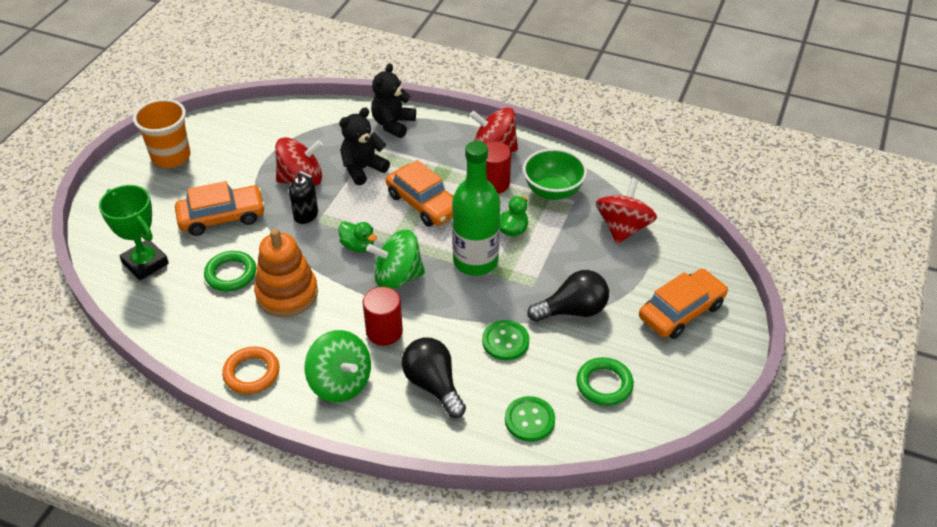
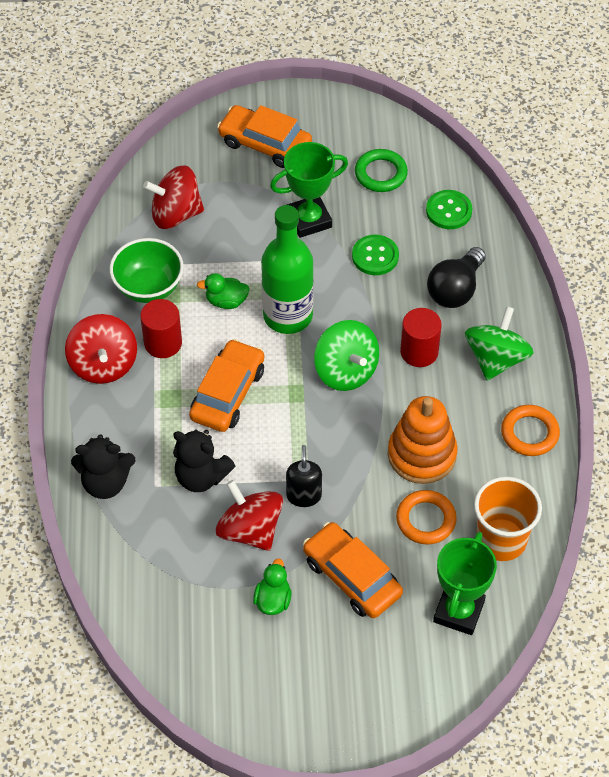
camera: 115 degrees left, 10 degrees up
orange cup [133,99,190,168] -> orange cup moved to [474,477,542,561]
green ring [204,251,256,291] -> orange ring [396,490,457,544]
green duck [338,222,377,252] -> green duck moved to [253,558,292,615]
black light bulb [527,270,609,322] -> green trophy [270,142,348,238]

